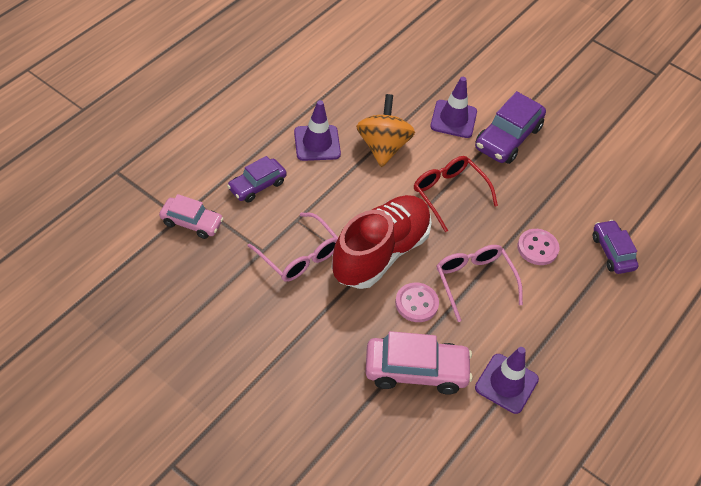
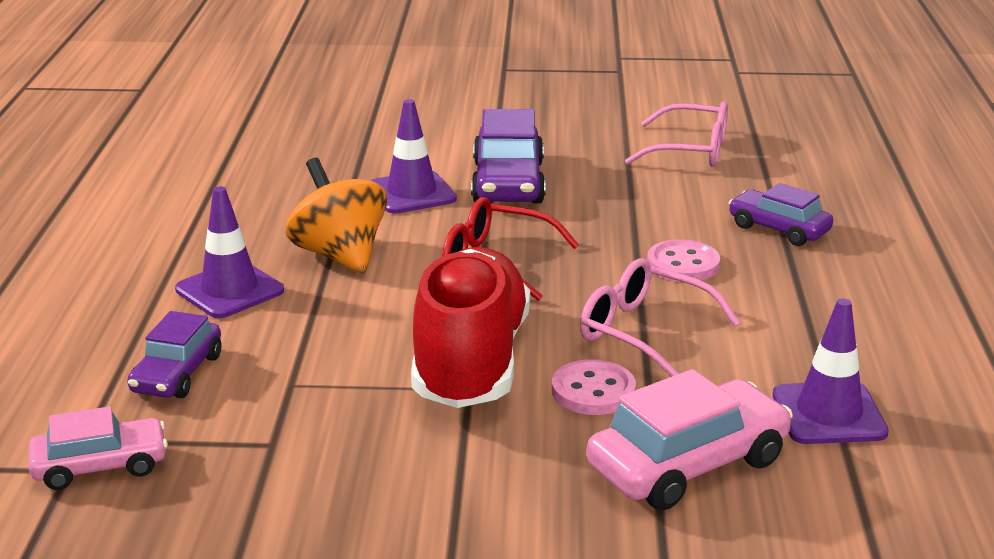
camera: 30 degrees left, 25 degrees down
pink glasses [248,213,338,282] -> pink glasses moved to [625,101,728,167]

